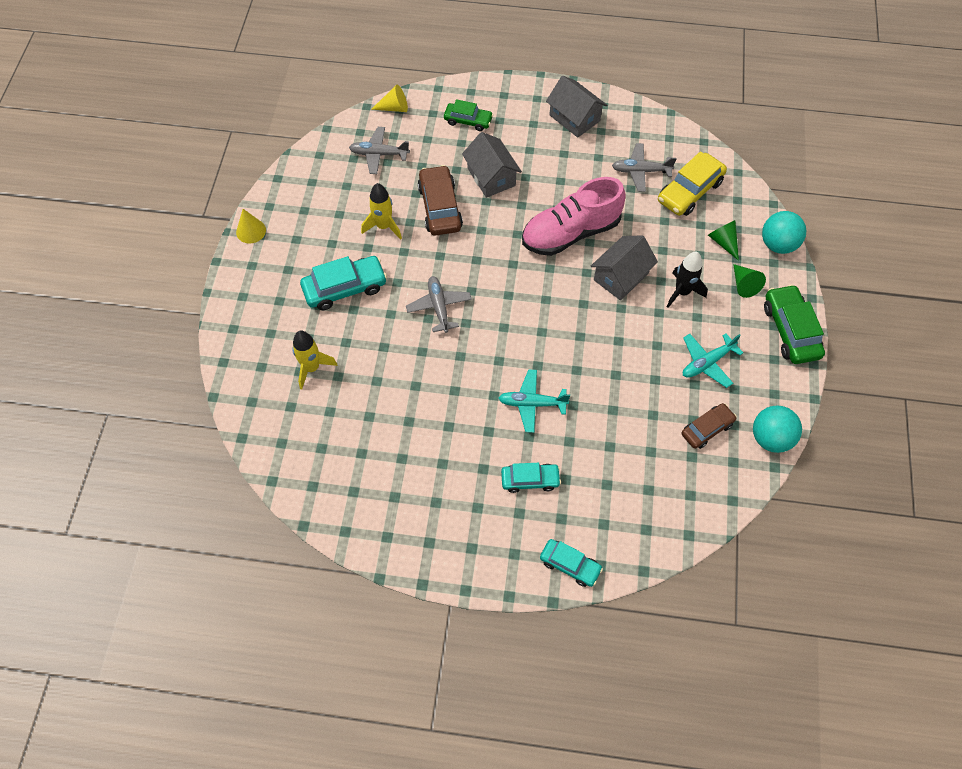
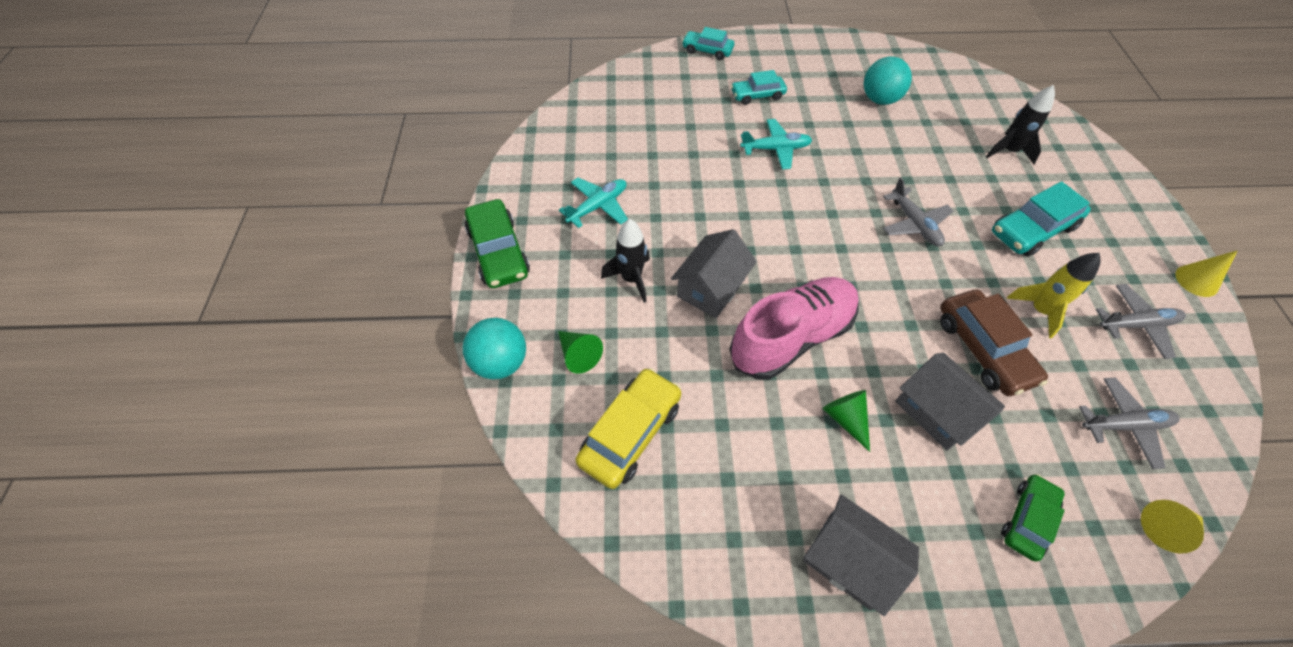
camera: 170 degrees right, 5 degrees down
yellow rocket [292,331,337,390] -> black rocket [986,85,1055,164]
green car [444,99,493,131] -> green car turned 120 degrees clockwise [1001,474,1065,562]
grey plane [612,143,677,192] -> grey plane moved to [1096,284,1186,359]
brown car [681,403,737,449] -> none
green cone [733,264,766,298] -> green cone moved to [822,390,870,452]
turquoise ball [753,405,802,453] -> turquoise ball moved to [863,57,912,105]

